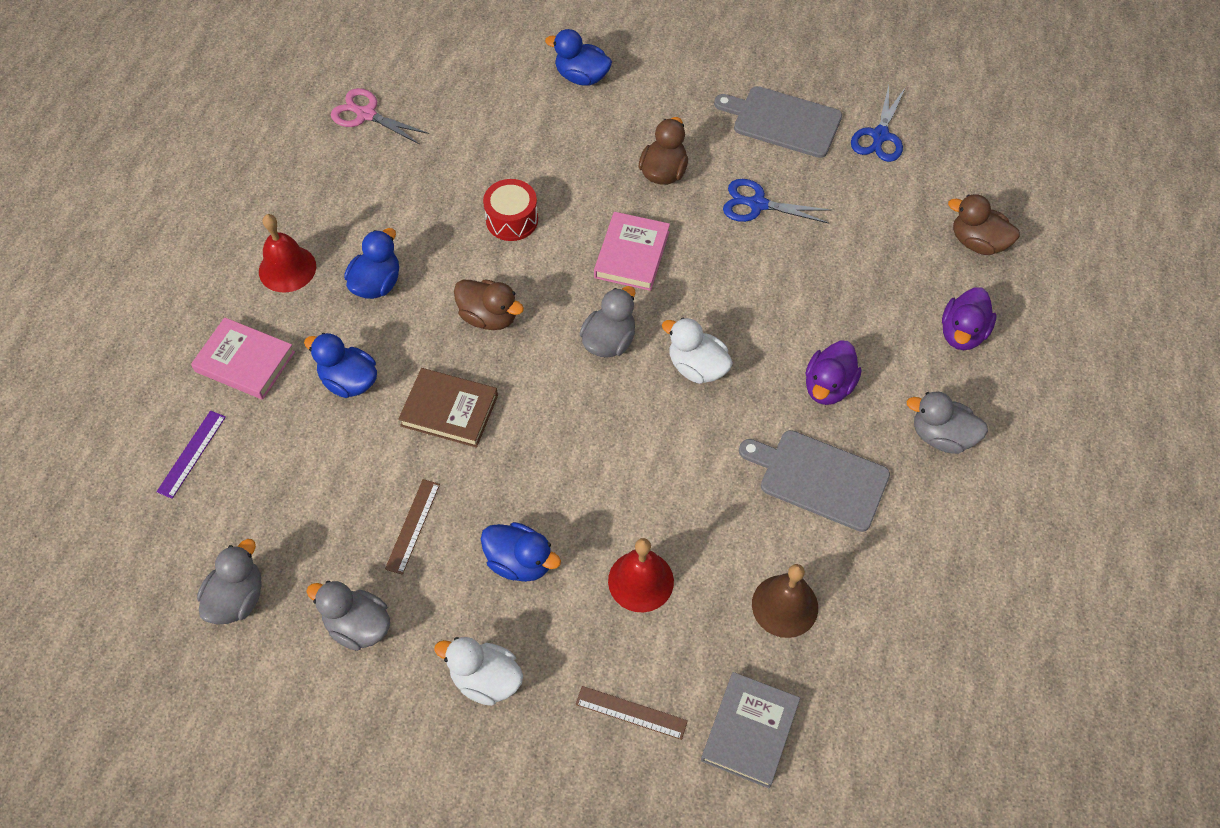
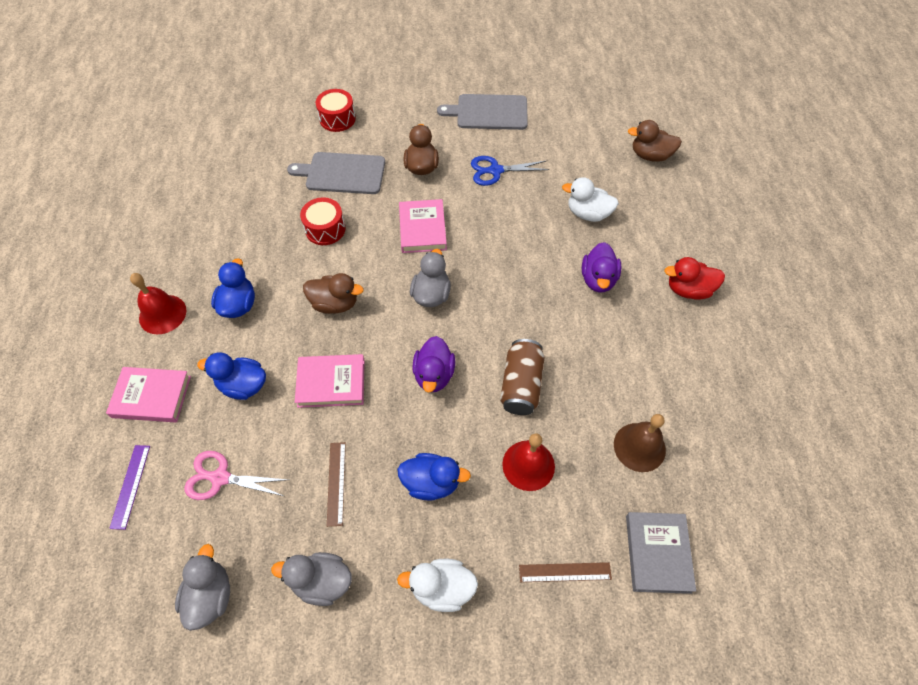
camera: 20 degrees left, 0 degrees up
pink scissors [331,88,430,145] -> pink scissors moved to [184,451,288,500]
brown book [398,368,498,448] -> pink book [295,354,365,408]
blue duck [545,29,612,85] -> red drum [316,89,356,132]
white duck [662,318,733,384] -> white duck moved to [562,177,619,222]
grey cutting board [739,430,890,532] -> grey cutting board moved to [287,152,385,194]
blue scissors [851,85,906,162] -> none
grey duck [907,391,988,454] -> red duck [664,257,725,300]
purple duck [942,287,996,350] -> purple duck moved to [412,336,455,393]
none -> brown can [500,339,545,415]

